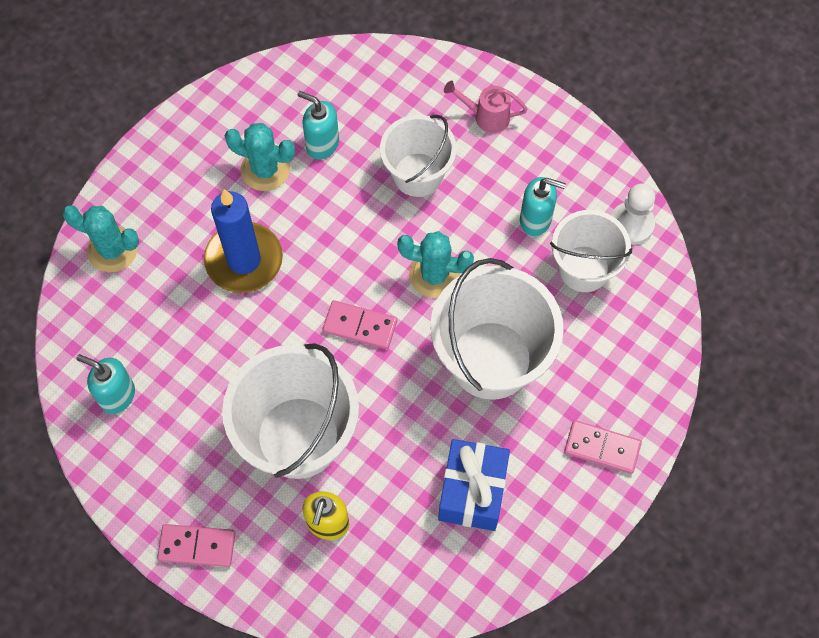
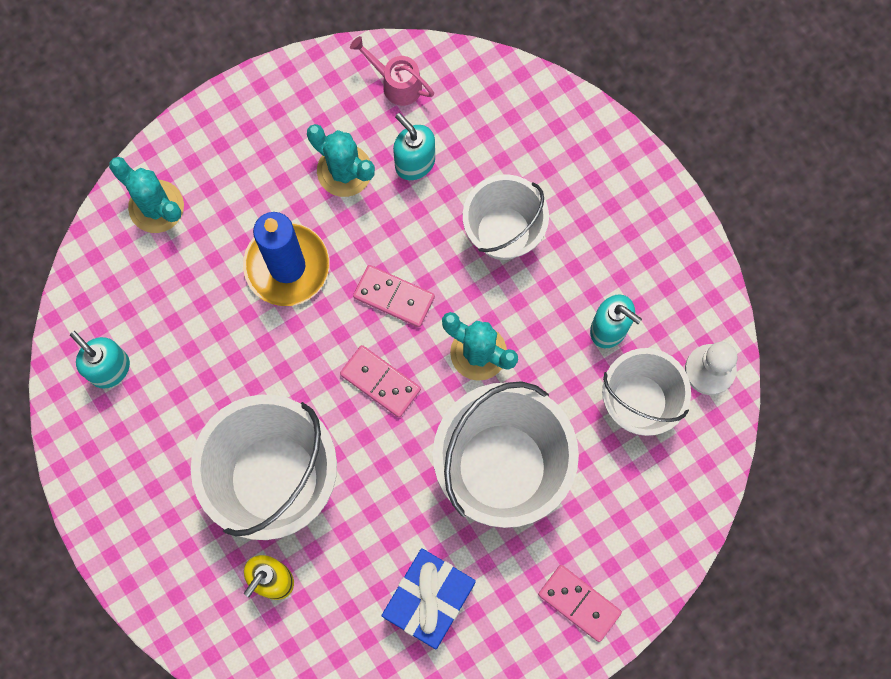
camera: 20 degrees right, 10 degrees up
pink domino [157,524,235,567] -> pink domino moved to [353,265,435,327]
pink watering can [444,81,527,133] -> pink watering can moved to [350,36,434,106]

